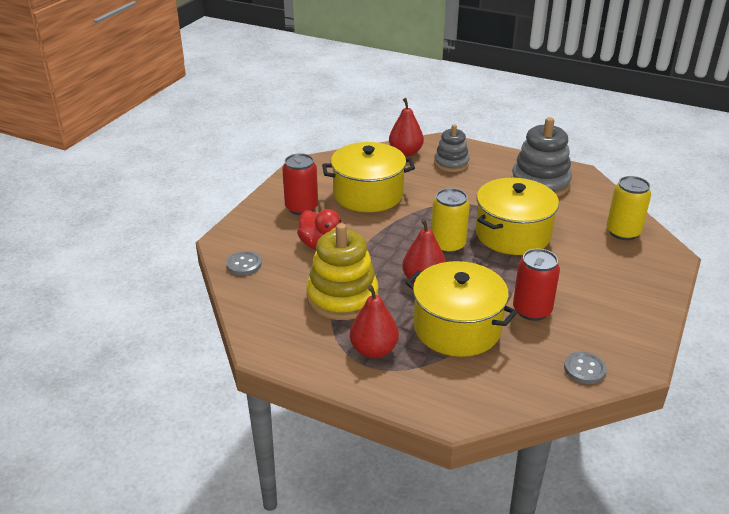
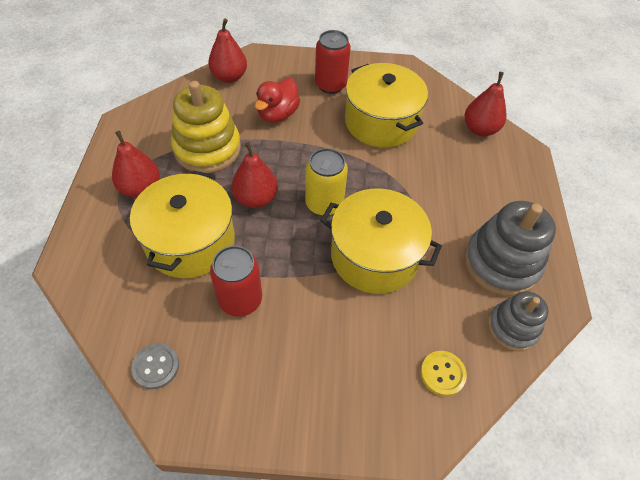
camera: 65 degrees right, 20 degrees up
grey button [226,251,262,275] -> red pear [208,18,247,83]
grey stacking toy [434,124,470,172] -> grey stacking toy moved to [488,291,549,351]
yellow can [607,176,651,240] -> yellow button [421,351,467,396]

